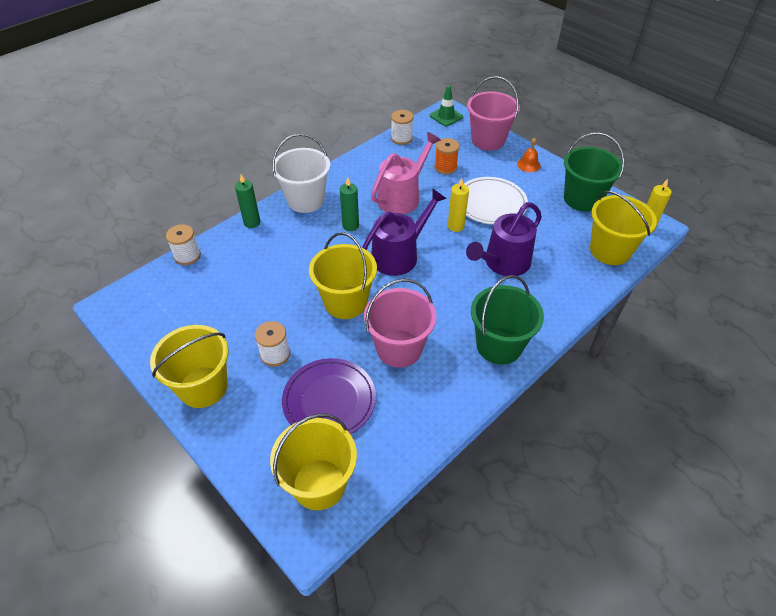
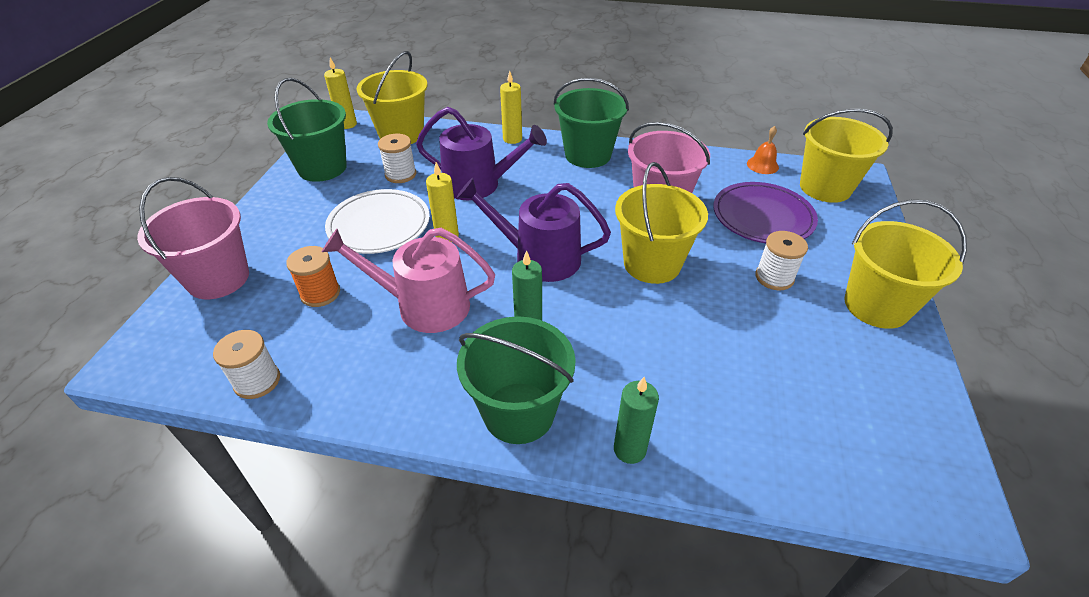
camera: 125 degrees left, 5 degrees down
white spool [166,224,201,265] -> white spool moved to [378,134,417,183]
white bucket [272,134,330,213] -> green bucket [457,316,576,444]
green traffic cone [430,85,463,126] -> none
orange bell [517,138,540,172] -> orange bell moved to [747,126,779,174]
none -> yellow candle [500,71,522,144]

